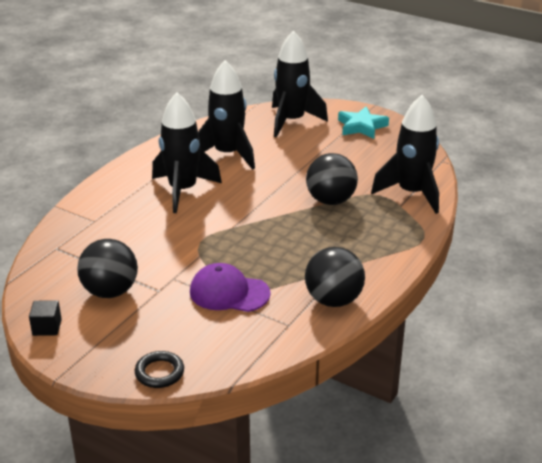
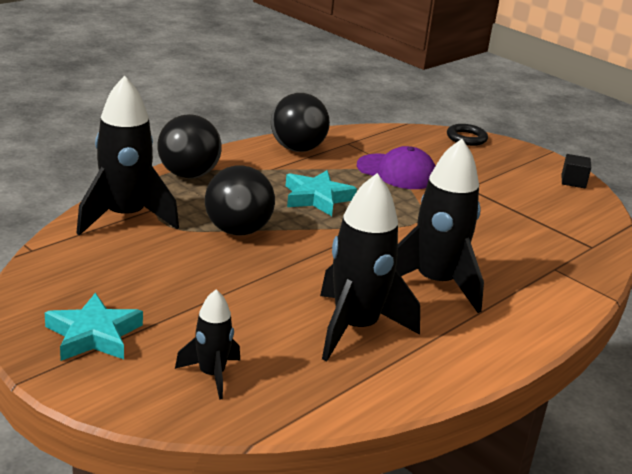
camera: 170 degrees left, 5 degrees down
black ball [77,239,138,298] -> black ball moved to [157,114,222,178]
black rocket [272,31,328,137] -> black rocket [175,289,240,400], size x0.54
none -> turquoise star [286,170,357,216]

